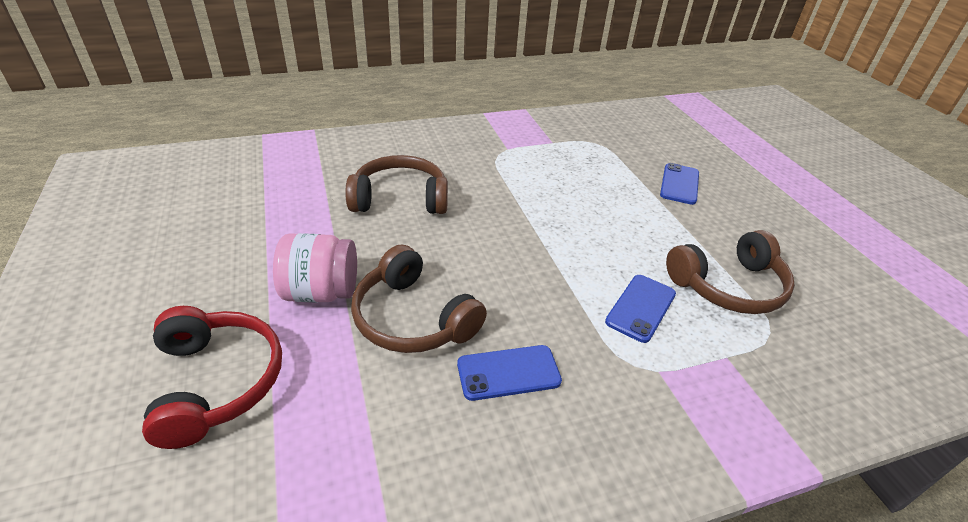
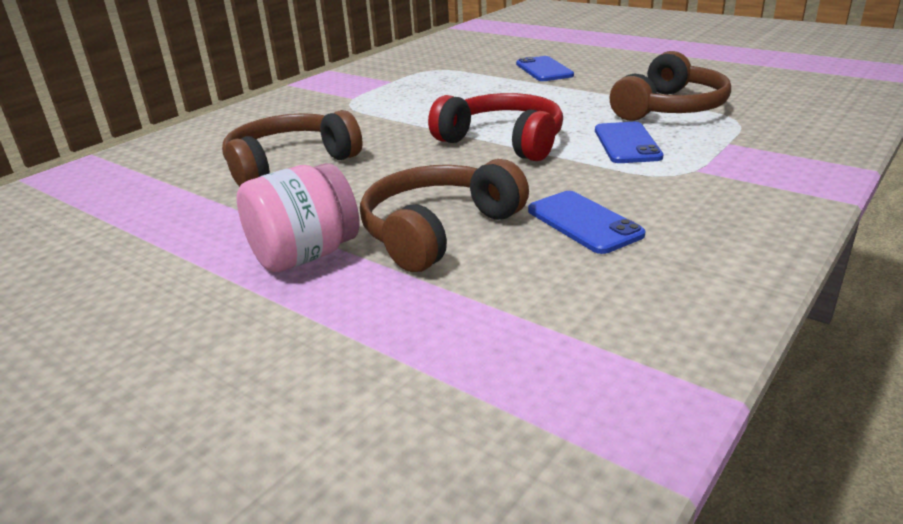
camera: 30 degrees left, 10 degrees down
red headphones [142,306,282,449] -> red headphones moved to [428,93,563,161]
brown headphones [351,245,487,353] -> brown headphones turned 120 degrees clockwise [360,159,529,272]
blue phone [457,345,562,401] -> blue phone turned 75 degrees counterclockwise [528,191,645,254]

